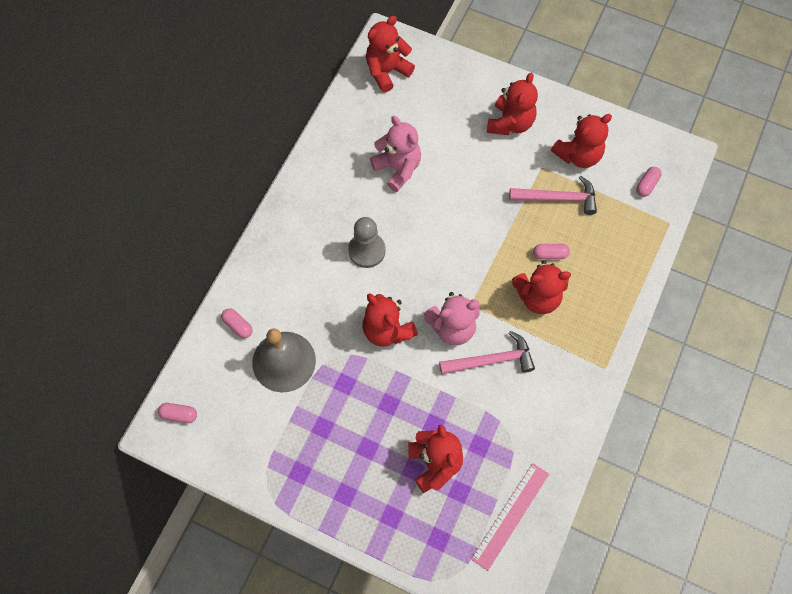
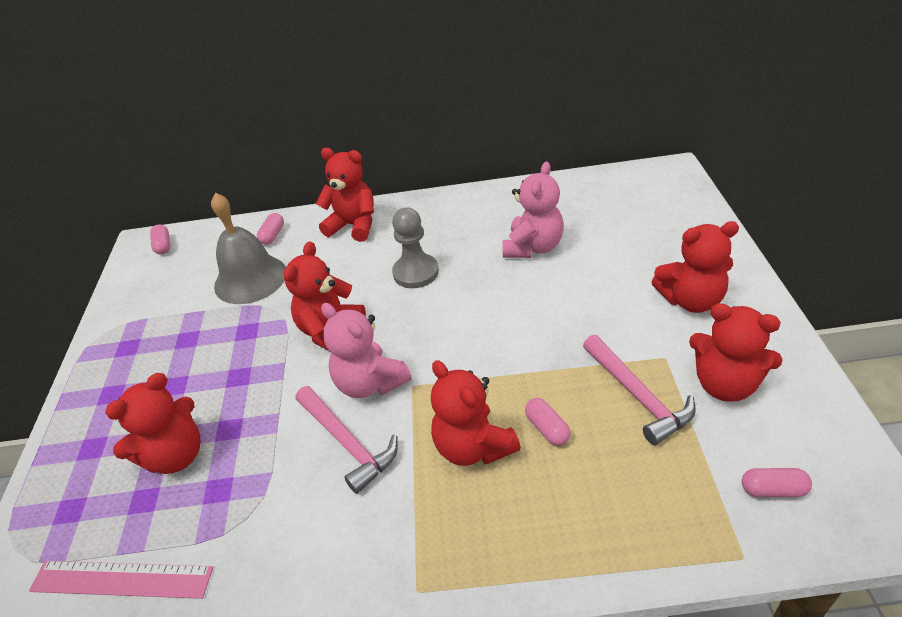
camera: 65 degrees right, 25 degrees down
red teddy bear [366,16,415,93] -> red teddy bear moved to [316,148,374,242]

